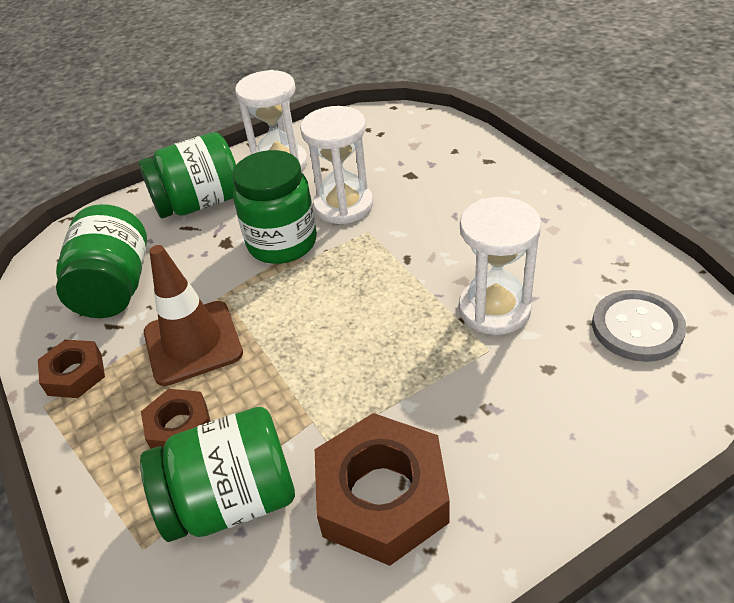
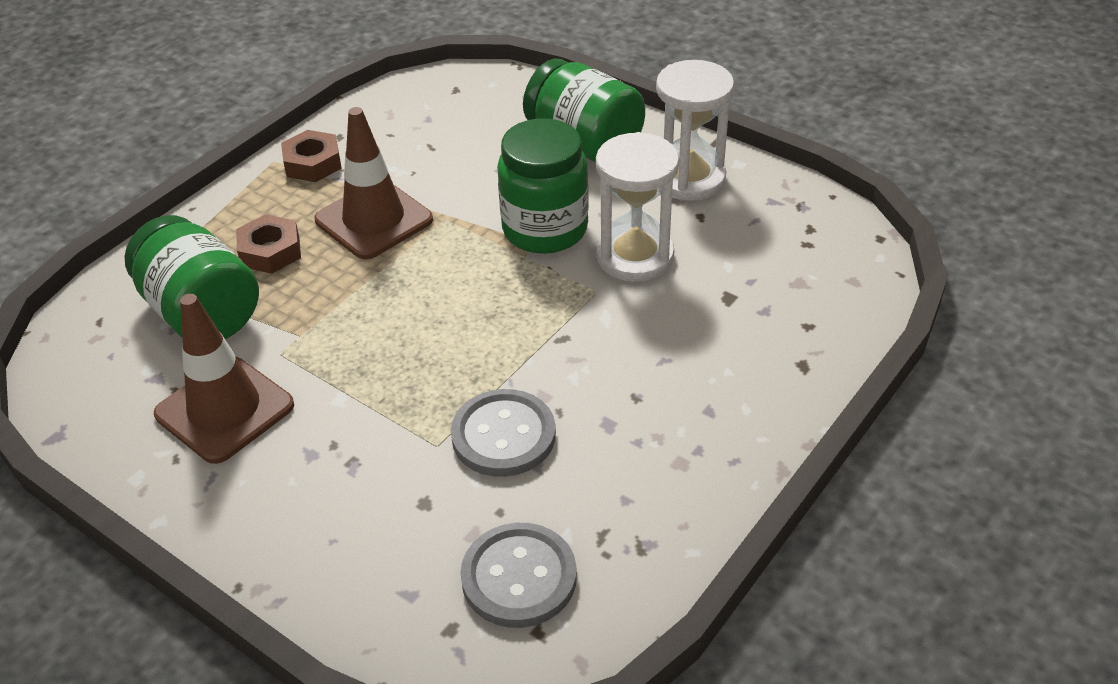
camera: 65 degrees right, 0 degrees up
green jar [56,204,147,318] -> none
brown nut [315,413,450,566] -> brown traffic cone [154,294,294,464]
white hourglass [459,197,541,335] -> grey button [451,389,556,477]

